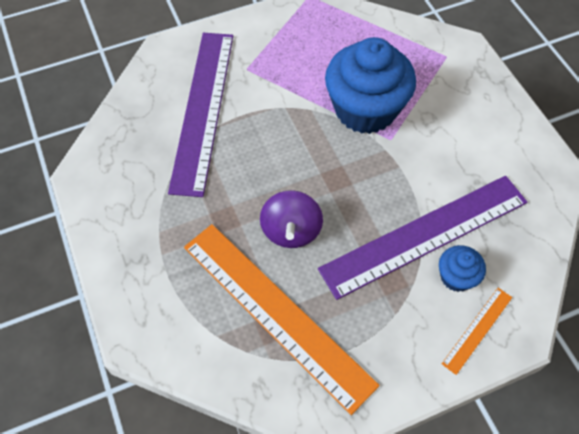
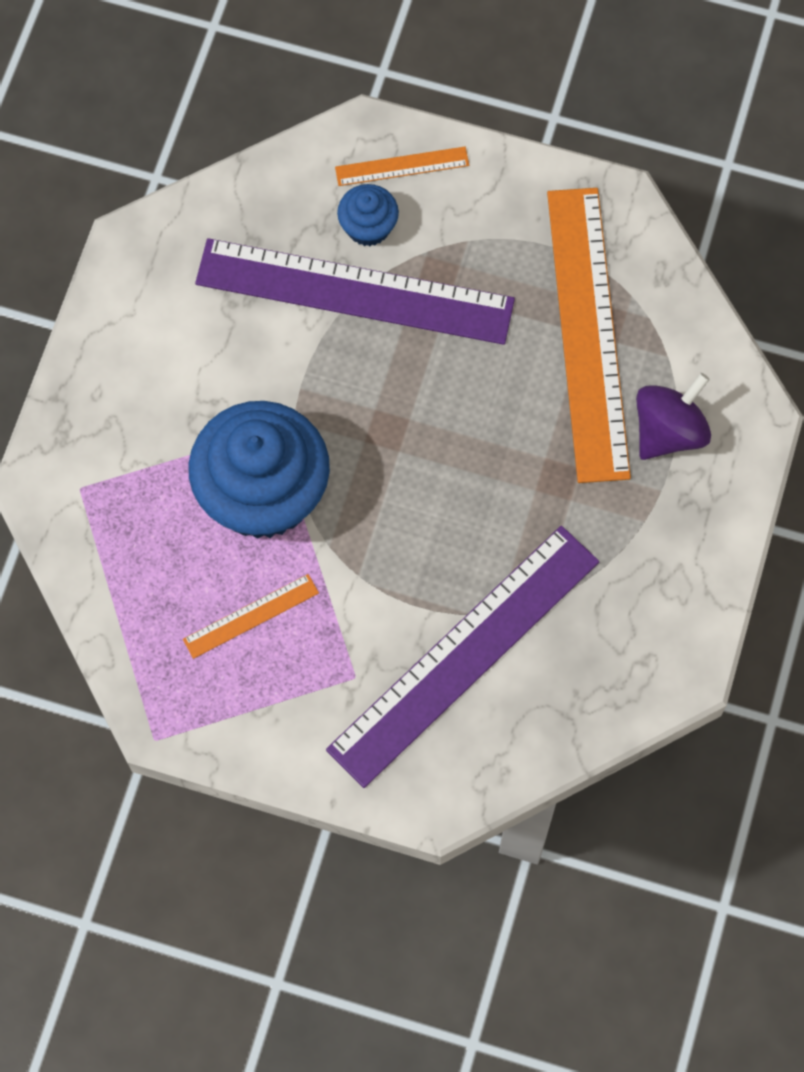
camera: 140 degrees left, 10 degrees up
purple spinning top [260,190,323,248] -> purple spinning top moved to [636,373,711,460]
none -> orange ruler [183,574,319,659]

